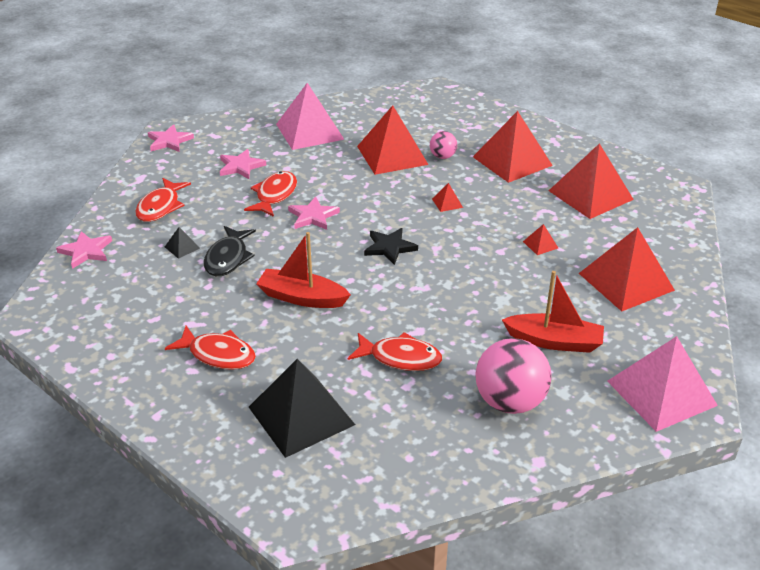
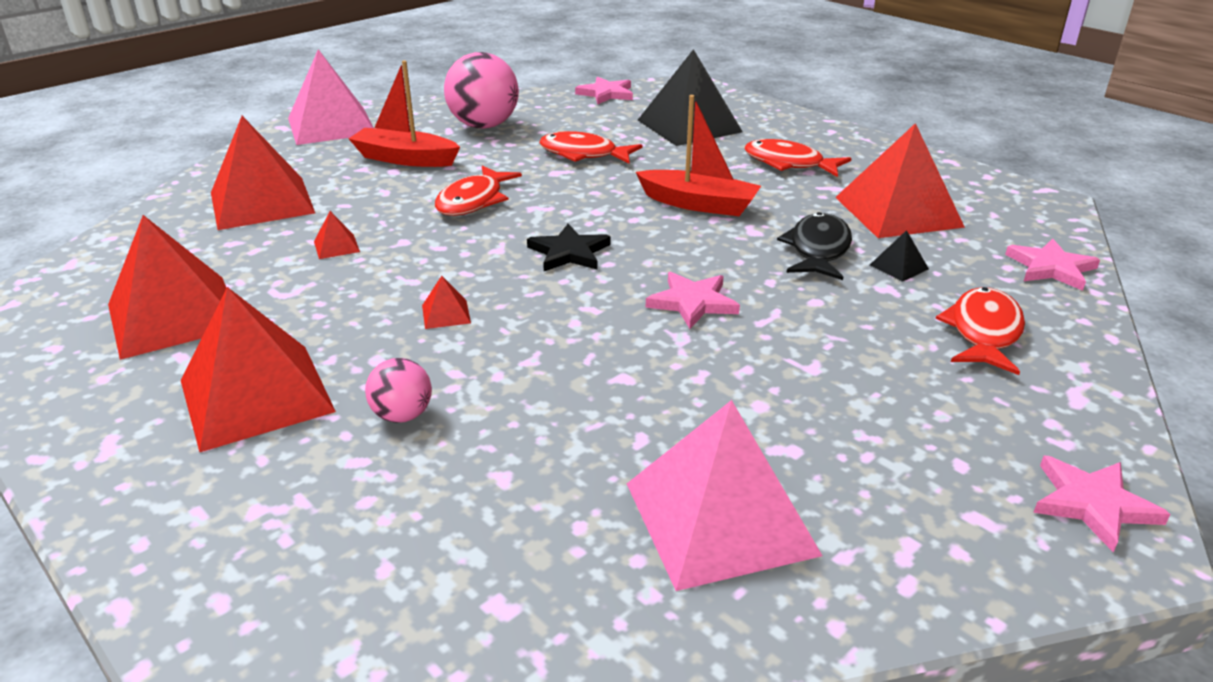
camera: 175 degrees left, 5 degrees down
pink star [220,149,266,179] -> pink star moved to [575,77,633,105]
red fish [244,171,297,217] -> red fish moved to [435,165,522,216]
red pyramid [357,105,429,175] -> red pyramid moved to [835,123,965,238]

